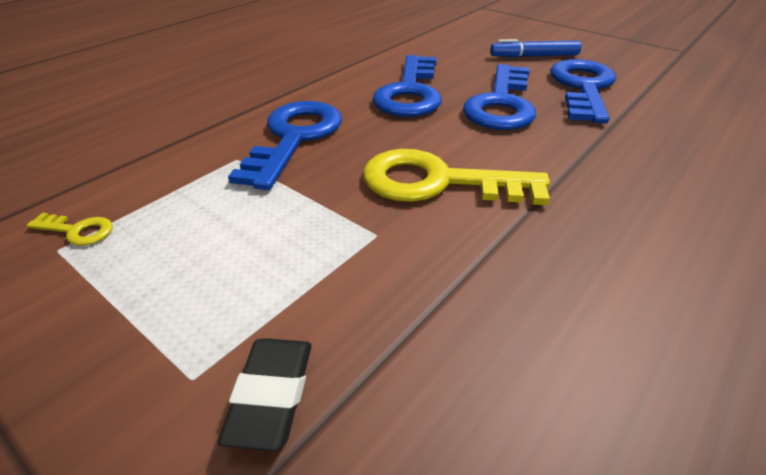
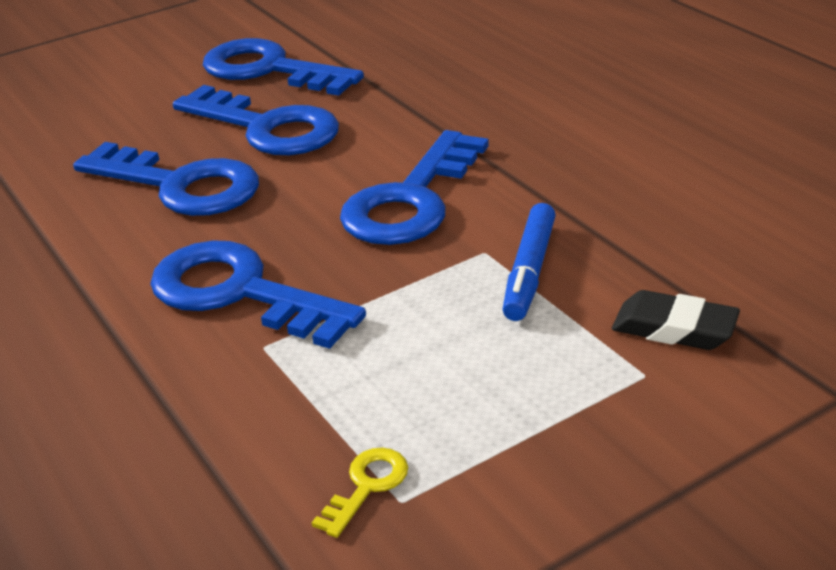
camera: 70 degrees left, 5 degrees down
yellow key [363,149,550,205] -> blue key [340,130,489,245]
blue marker [490,39,582,58] -> blue marker moved to [502,203,556,321]

